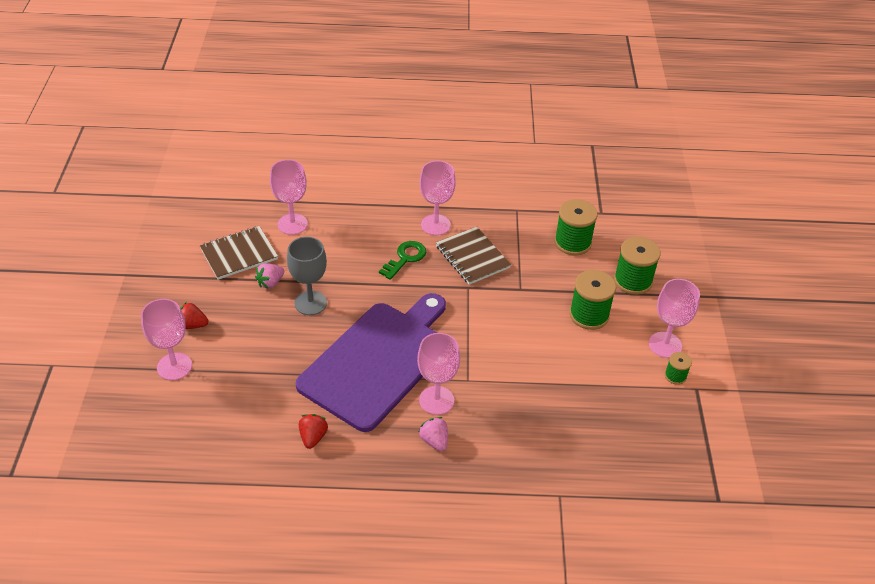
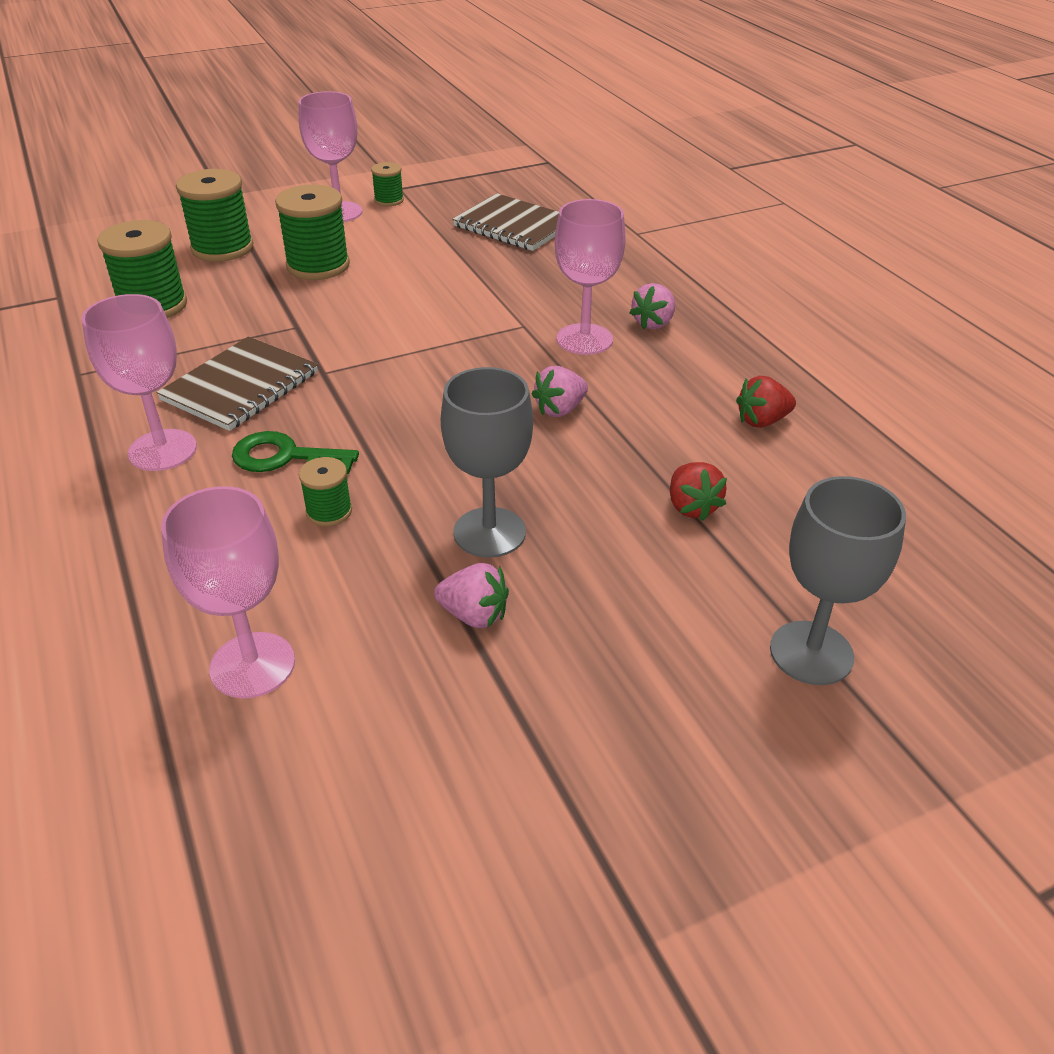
camera: 115 degrees left, 5 degrees down
pink goblet [141,299,192,380] -> grey goblet [770,476,906,685]
red strawberry [180,302,208,329] -> red strawberry moved to [670,462,727,521]
brown notebook [200,226,278,280] -> brown notebook moved to [452,193,559,251]
purple cutting board [296,293,446,432] -> pink strawberry [531,366,588,417]
none -> green spool [299,457,352,526]

